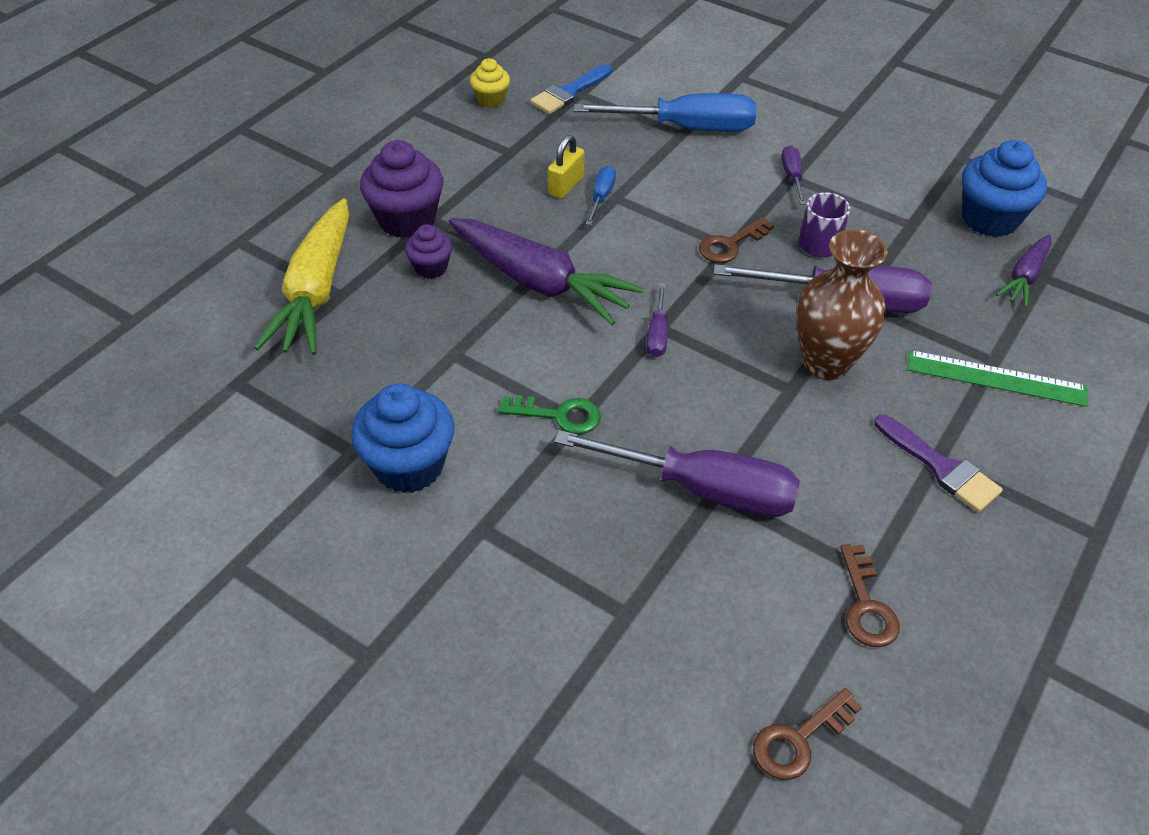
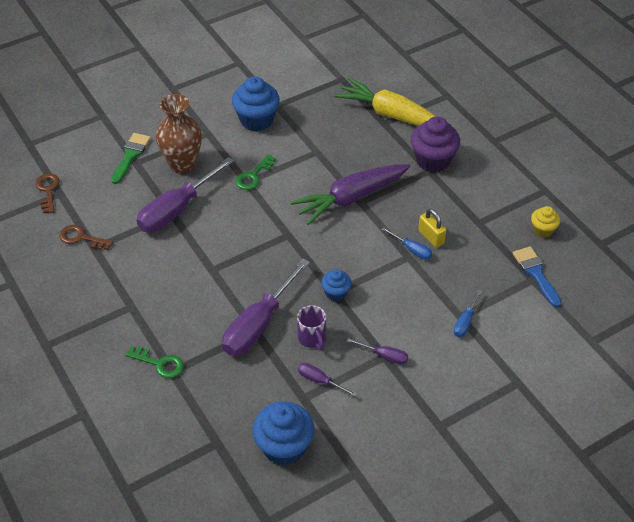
camera: 115 degrees right, 0 degrees up
purple cupcake [405,224,452,279] -> none
blue screwdriver [574,93,757,132] -> blue screwdriver [454,290,482,337], size x0.46
purple screwdriver [647,283,668,357] -> purple screwdriver moved to [298,363,357,397]
brown key [699,217,774,263] -> blue cupcake [321,269,352,302]
brown vase [796,229,887,380] -> brown vase moved to [156,94,202,174]
purple brush [875,415,1003,512] -> none
green ruler [907,350,1088,407] -> green key [125,346,184,378]
purple carrot [996,235,1052,307] -> none
none -> green brush [111,133,151,184]

